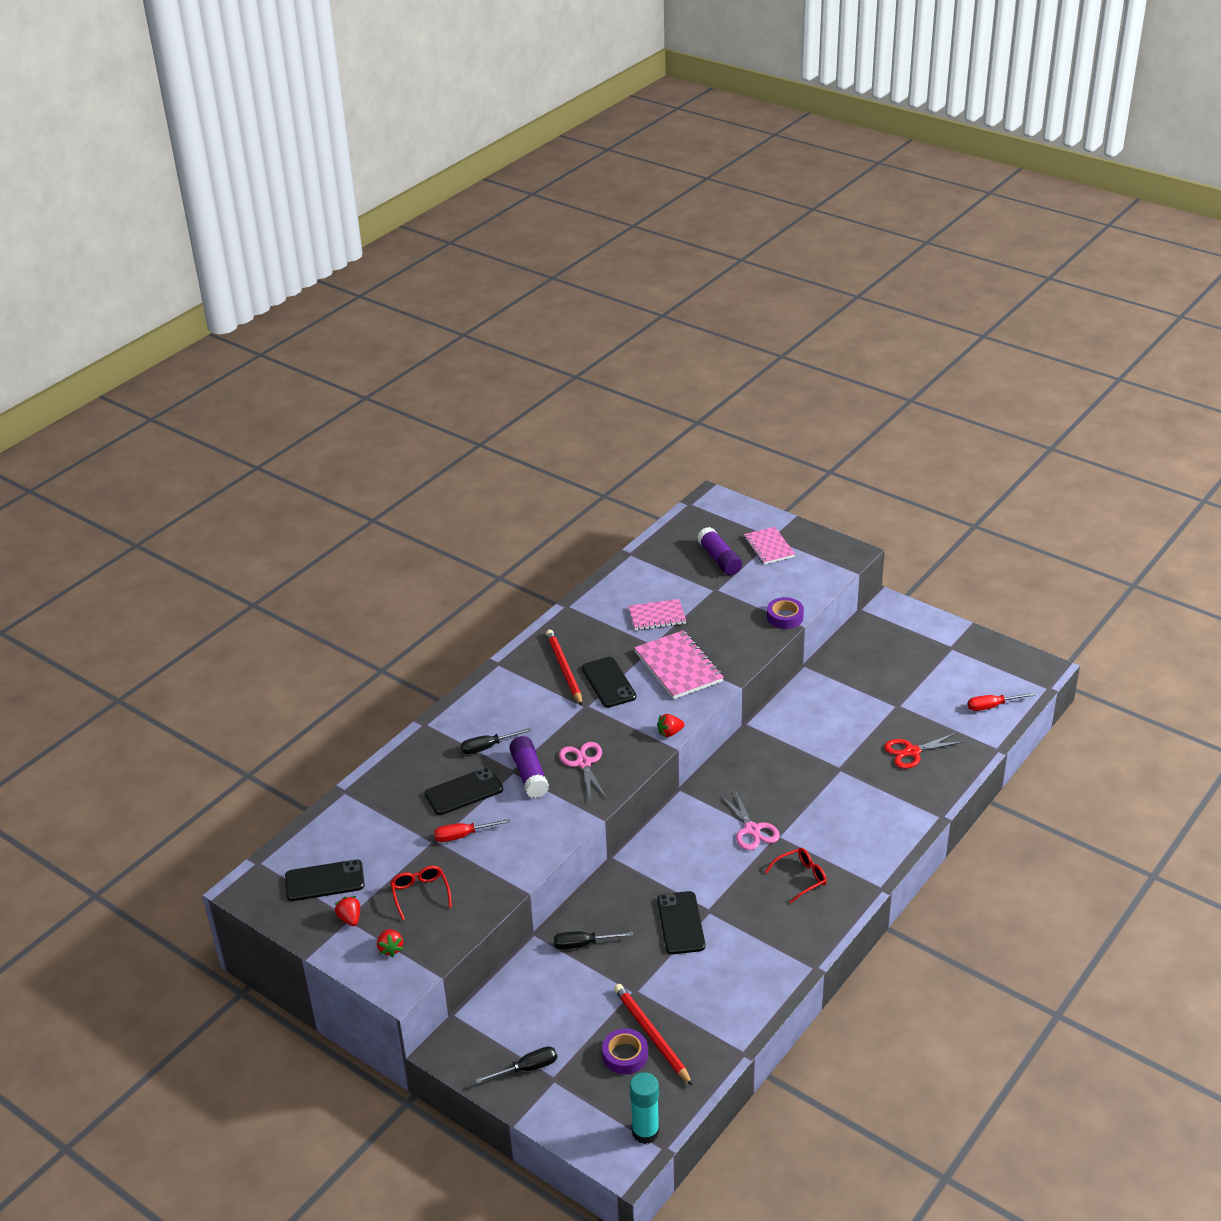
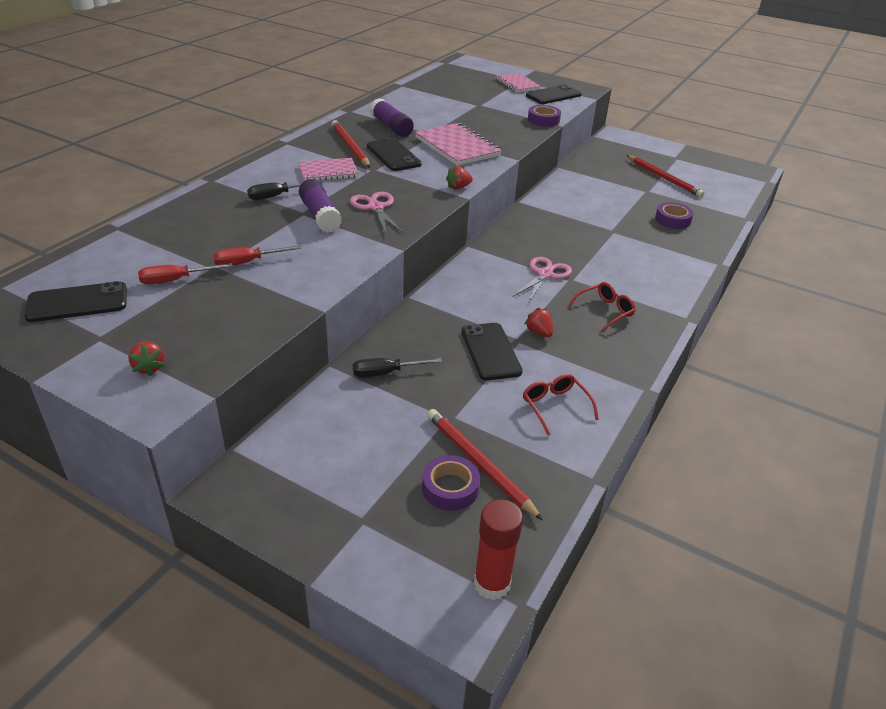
camera: 10 degrees left, 0 degrees up
red strawberry [334,896,360,926] -> red strawberry moved to [524,308,553,337]
red glasses [390,866,452,920] -> red glasses moved to [523,374,599,436]
black phone [425,768,503,815] -> black phone moved to [526,84,582,104]
black screwdriver [475,1046,557,1084] -> none
pink notebook [628,599,686,630] -> pink notebook moved to [298,158,359,181]
turquoise glue stick [630,1072,659,1144] -> red glue stick [474,499,523,600]
purple glue stick [697,527,742,575] -> purple glue stick moved to [370,98,414,137]
pink scissors [720,790,780,850] -> pink scissors turned 120 degrees counterclockwise [512,257,572,304]
red scissors [884,732,966,769] -> purple tape [655,202,694,229]
red screwdriver [968,692,1035,711] -> red screwdriver moved to [138,263,233,284]
none -> red pencil [626,155,704,197]

